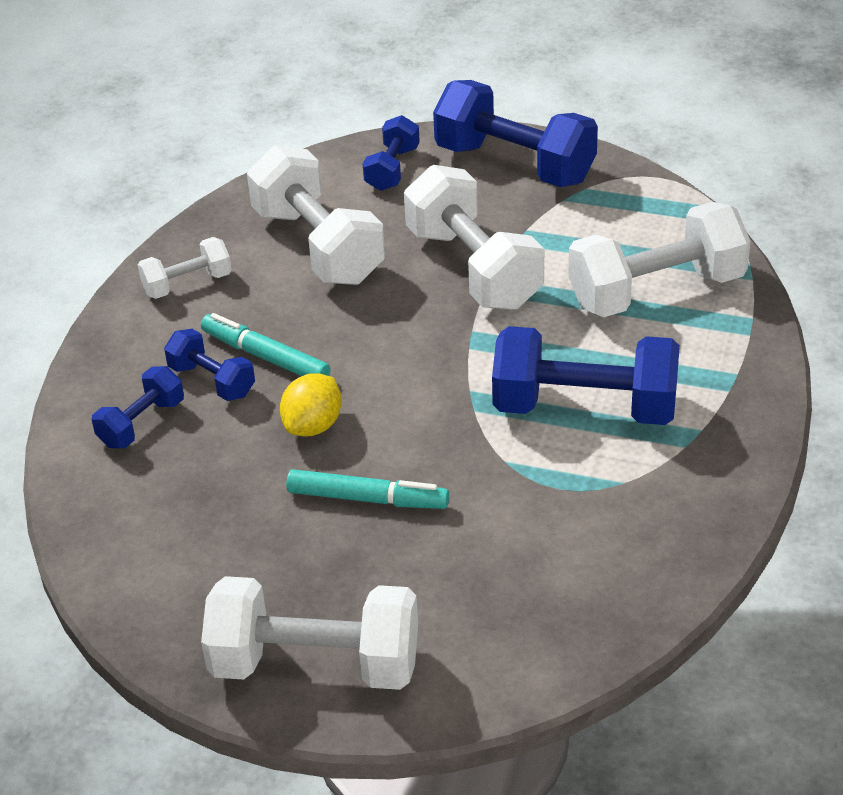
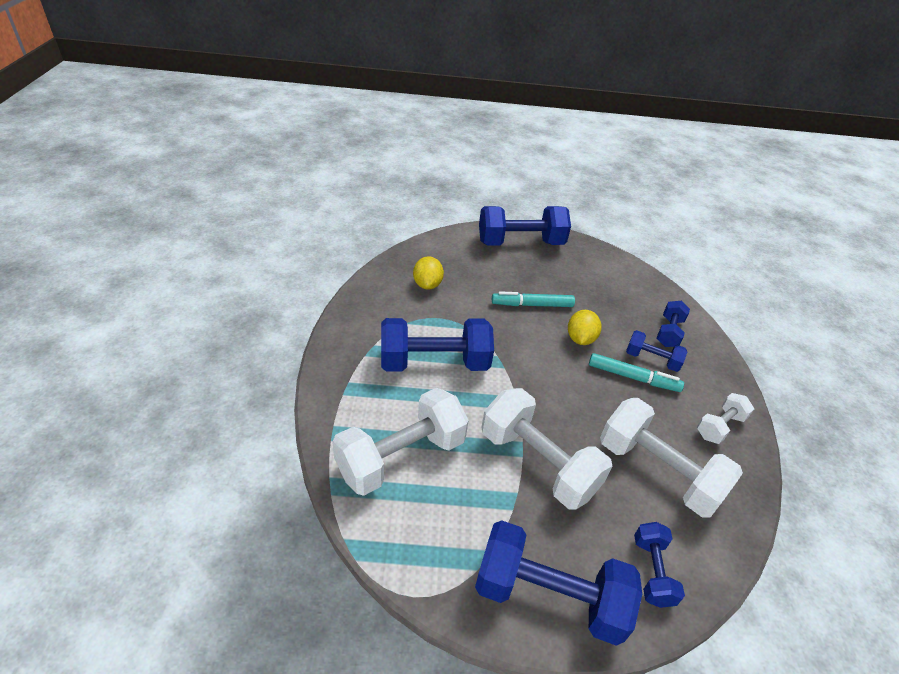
camera: 160 degrees right, 0 degrees up
white dumbbell [201,576,418,690] -> blue dumbbell [479,206,571,246]
none -> yellow lemon [413,256,444,290]

